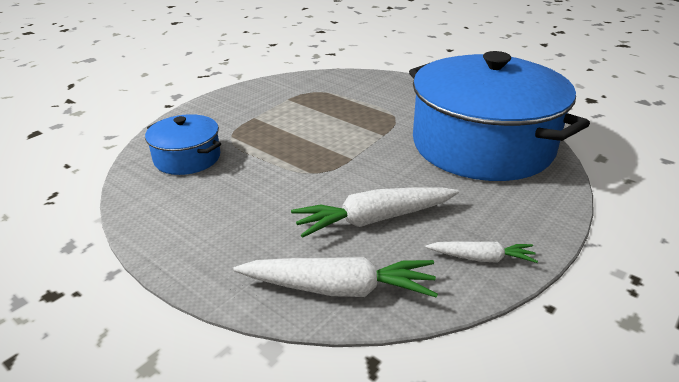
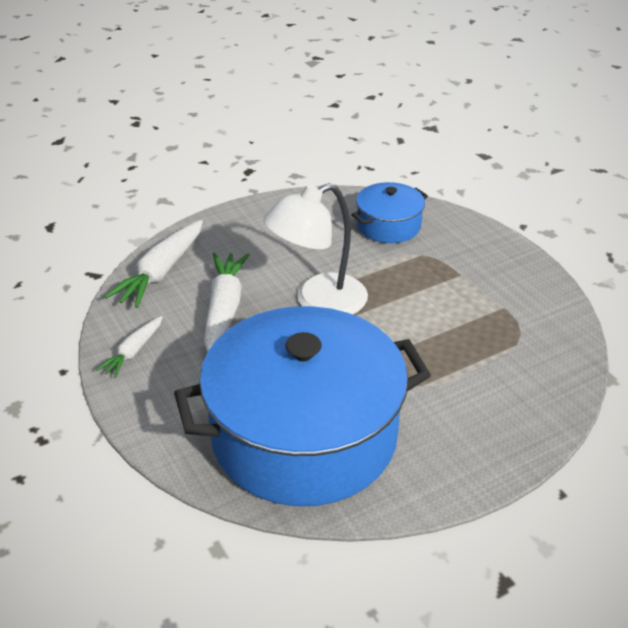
camera: 110 degrees right, 5 degrees up
none -> white lamp [263,183,368,315]

